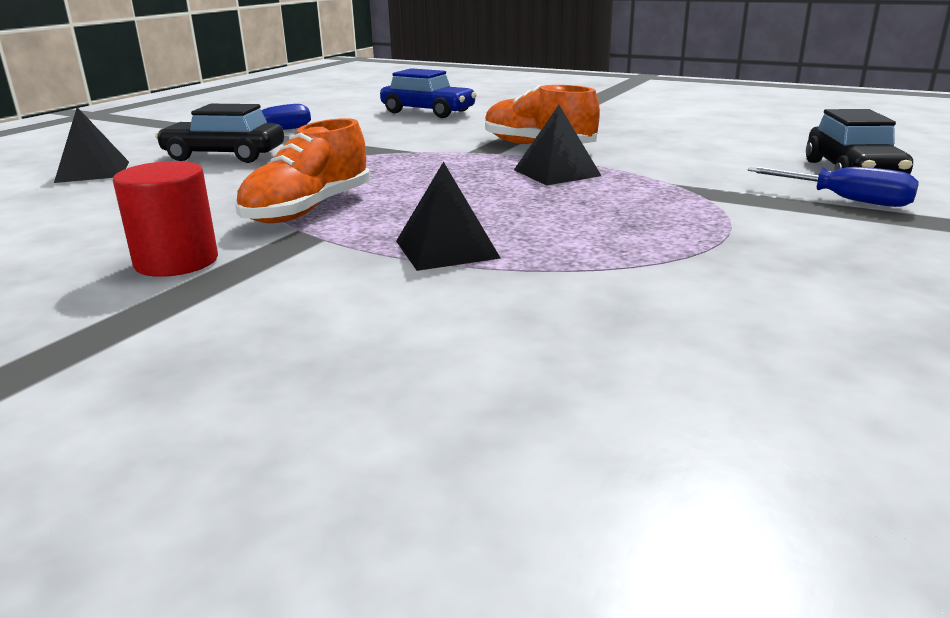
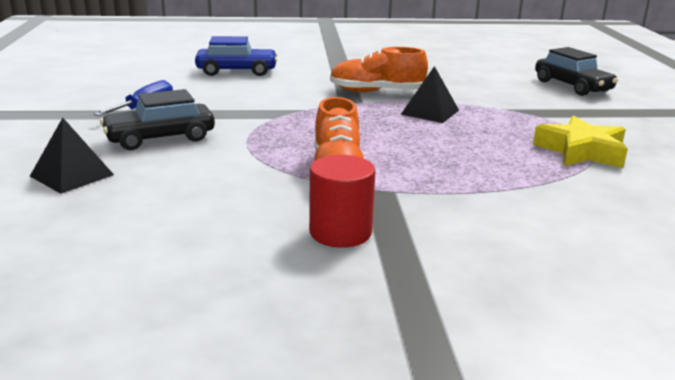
camera: 35 degrees left, 0 degrees up
black pyramid [396,162,501,271] -> none
blue screwdriver [748,167,919,207] -> none
none -> yellow star [533,116,628,168]

